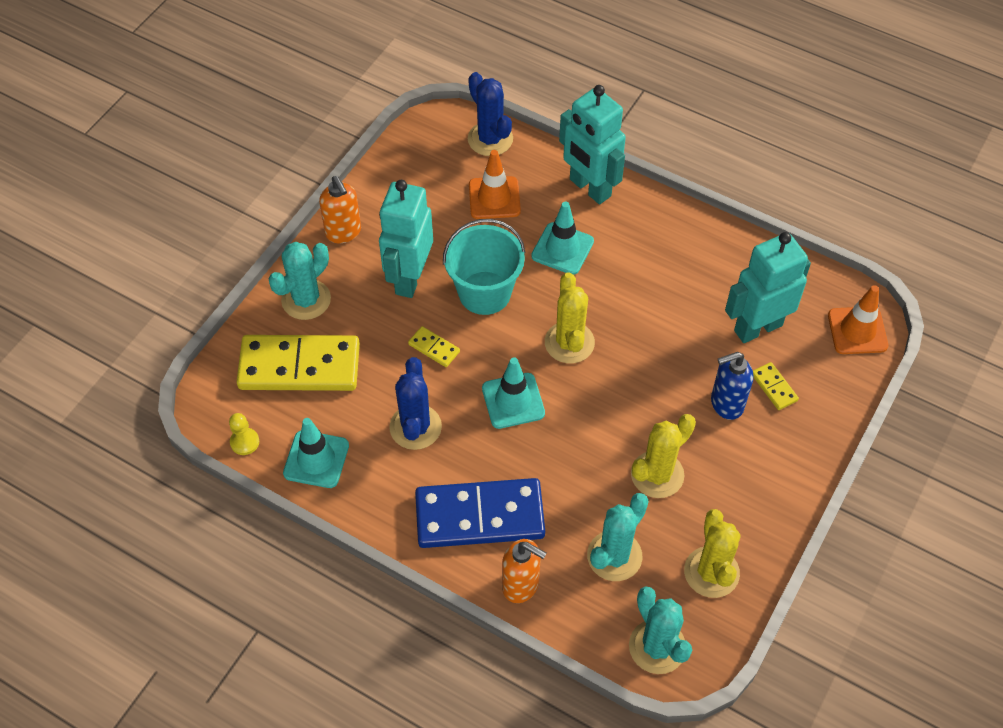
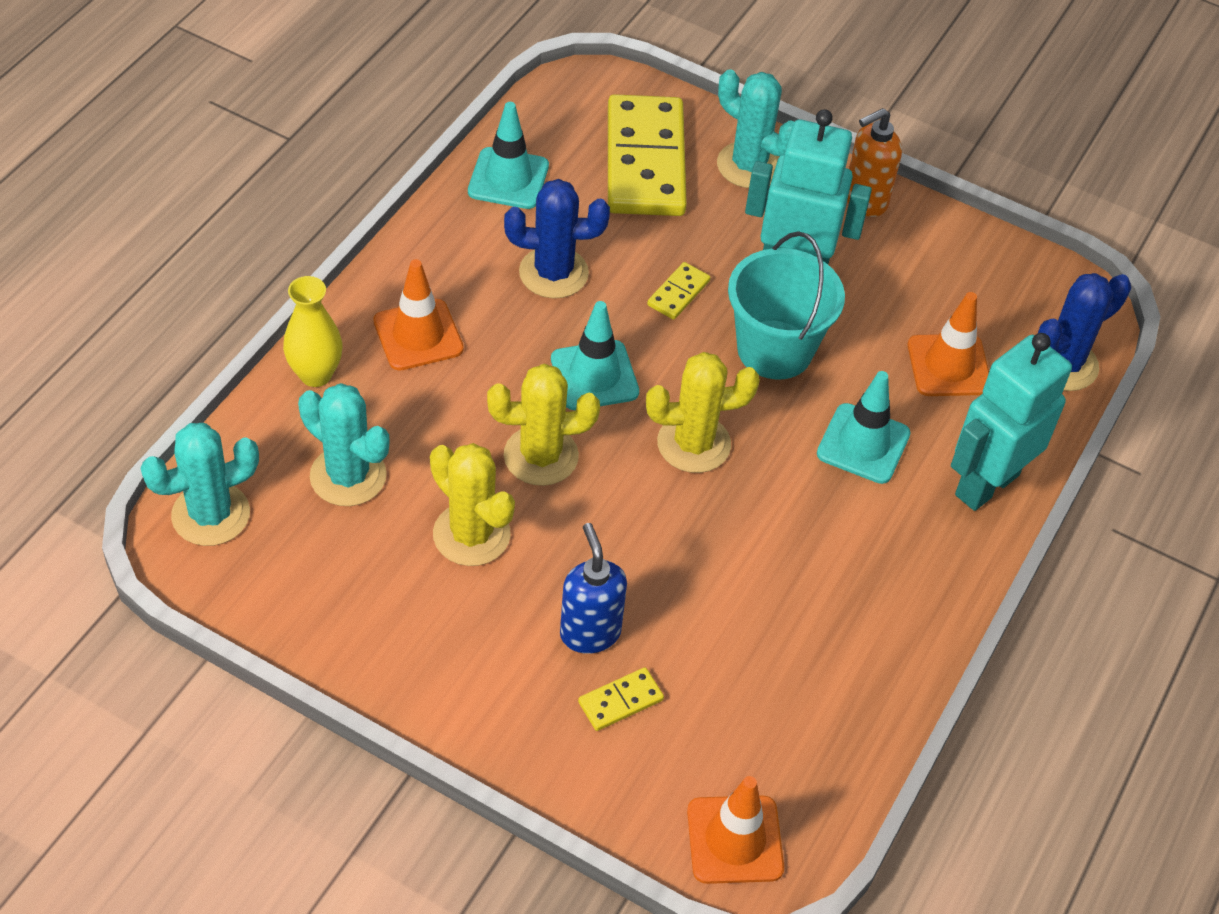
camera: 85 degrees right, 5 degrees down
yellow pawn [229,413,259,455] -> none
blue domino [415,478,545,548] -> orange traffic cone [373,259,464,371]
orange soap dispenser [502,539,547,603] -> yellow vase [283,276,343,387]
yellow cactus [684,509,740,598] -> yellow cactus moved to [487,364,600,486]
turquoise robot [725,232,811,343] -> none

